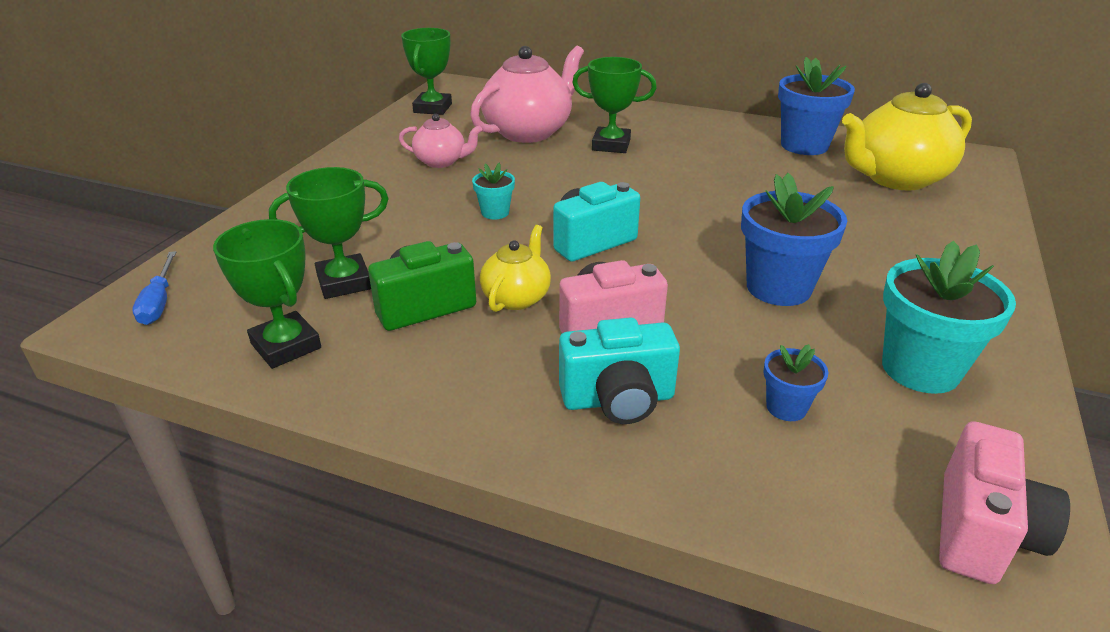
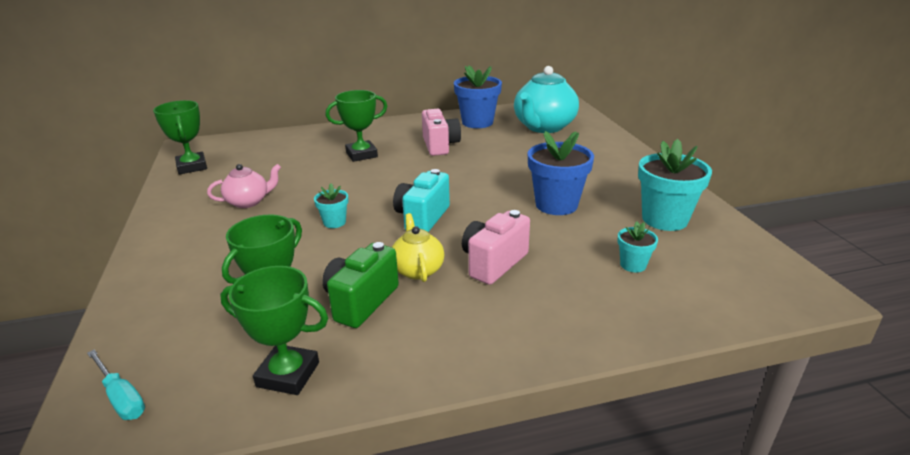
camera: 35 degrees left, 5 degrees down
blue screwdriver [132,251,176,325] -> turquoise screwdriver [87,350,145,420]
pink teapot [470,46,584,143] -> none
turquoise camera [559,317,680,424] -> none
blue flower pot [764,344,829,421] -> turquoise flower pot [617,221,658,272]
yellow teapot [842,83,972,191] -> turquoise teapot [514,66,579,133]
pink camera [939,421,1070,584] -> pink camera moved to [422,109,461,156]

